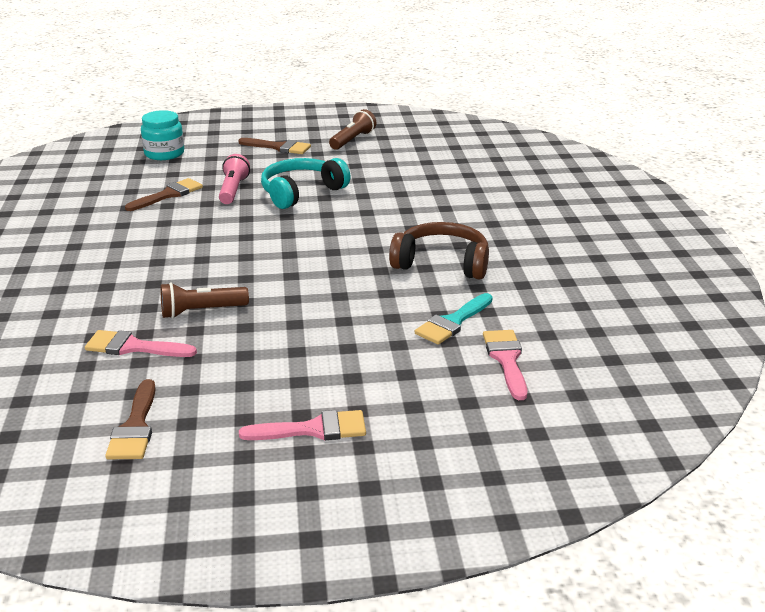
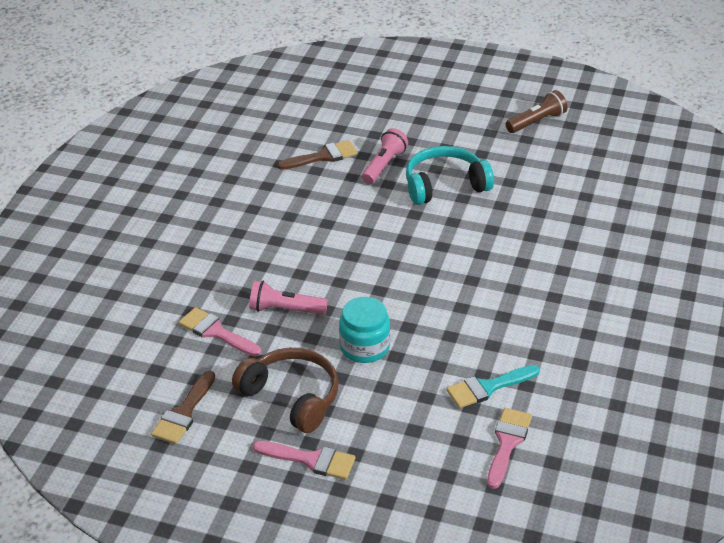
camera: 25 degrees right, 10 degrees up
turquoise jar [141,110,184,160] -> turquoise jar moved to [339,297,390,363]
brown flashlight [160,282,249,319] -> pink flashlight [249,281,328,315]
brown brush [238,138,311,154] -> none
brown headphones [389,222,489,279] -> brown headphones moved to [232,348,339,433]

